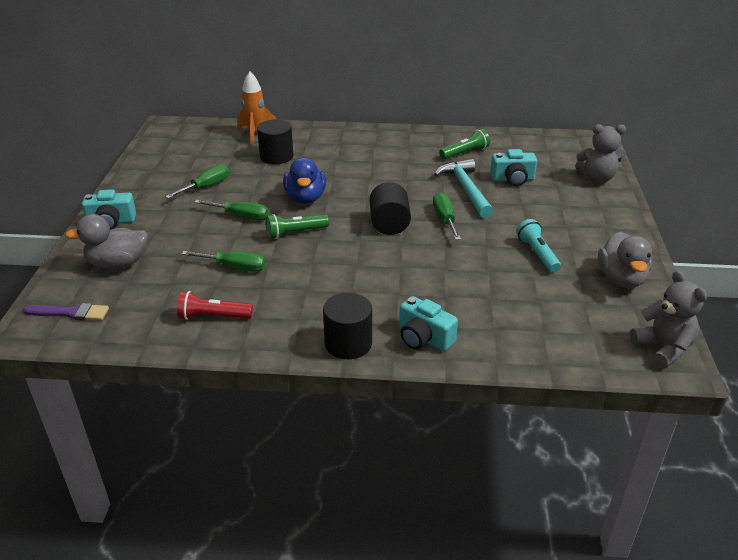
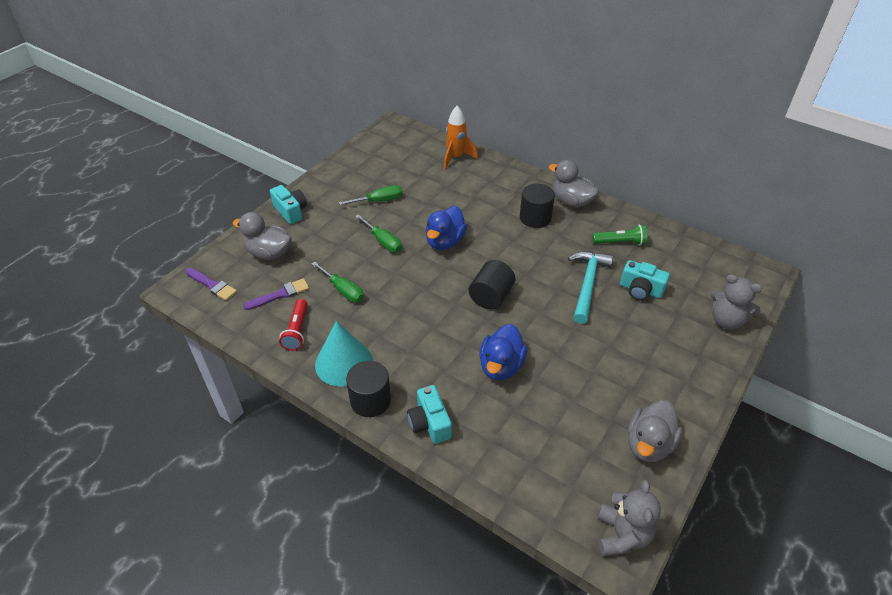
camera: 30 degrees right, 10 degrees up
turquoise camera [82,189,136,230] -> turquoise camera turned 150 degrees counterclockwise [270,185,307,224]
red flashlight [177,291,253,320] -> red flashlight turned 120 degrees counterclockwise [279,299,308,351]
black cylinder [257,119,293,164] -> black cylinder moved to [520,184,555,228]
green flashlight [265,214,329,239] -> none
green screwdriver [433,192,461,240] -> none
turquoise flashlight [516,219,561,273] -> none
none -> purple brush [243,278,309,310]
none -> turquoise cone [315,321,373,386]
none -> blue duck [479,324,527,381]
none -> grey duck [549,160,599,207]

